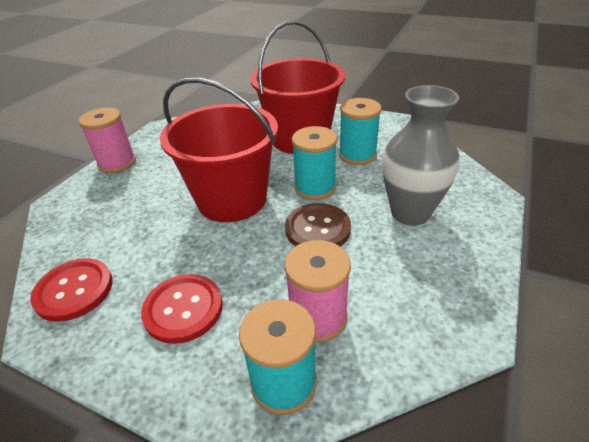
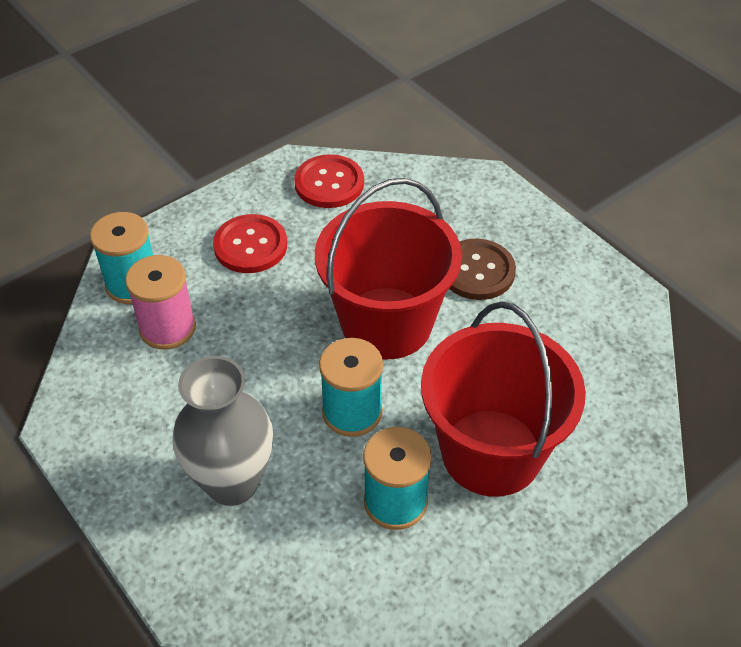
camera: 115 degrees right, 10 degrees up
pink spool [78,108,136,173] -> none
brown button [285,203,351,246] -> brown button moved to [449,238,516,300]

